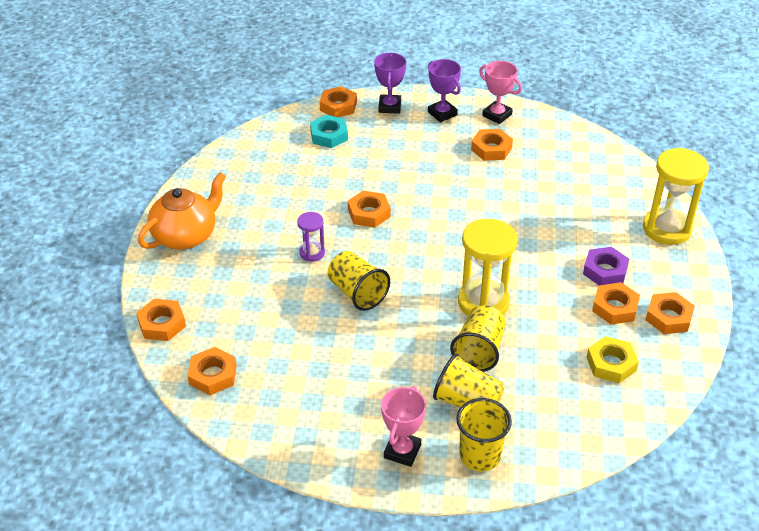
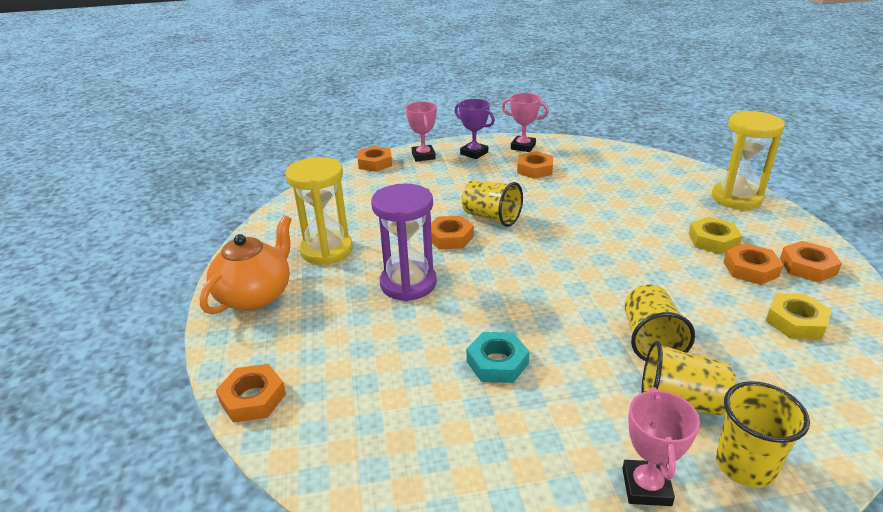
camera: 15 degrees left, 10 degrees down
orange nut [188,347,237,395] -> none
purple hourglass [297,212,325,262] -> purple hourglass [371,184,437,301], size x1.94
turquoise nut [310,115,348,148] -> turquoise nut moved to [466,332,530,383]
yellow cup [328,251,390,311] -> yellow cup moved to [462,180,523,227]
purple trophy [374,53,406,114] -> pink trophy [406,102,437,162]
yellow hourglass [458,219,517,316] -> yellow hourglass moved to [285,157,353,265]
purple nut [583,247,629,285] -> yellow nut [689,217,742,254]

